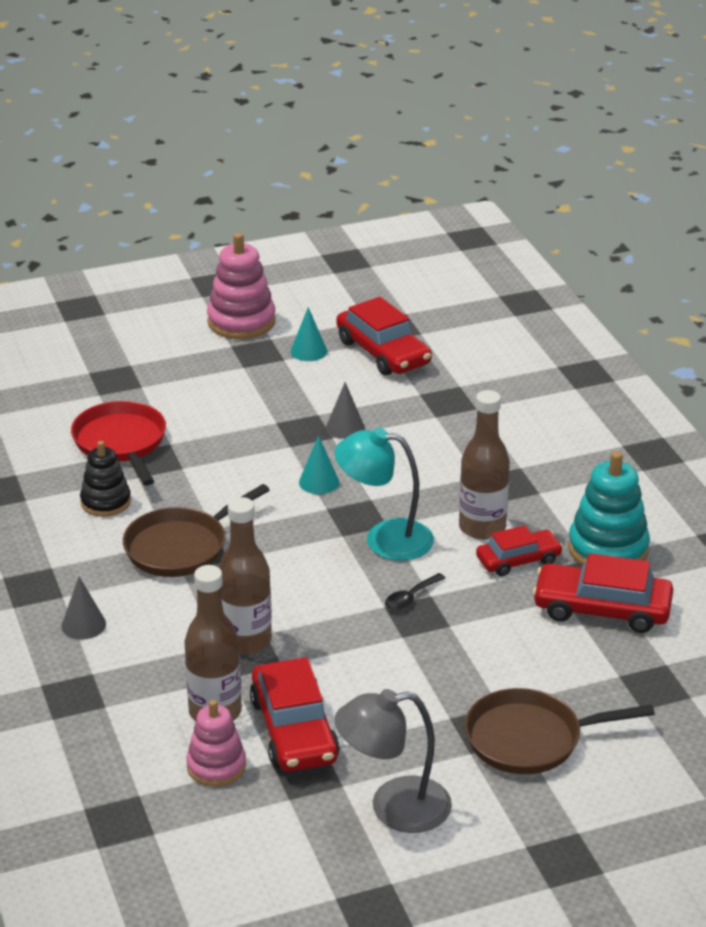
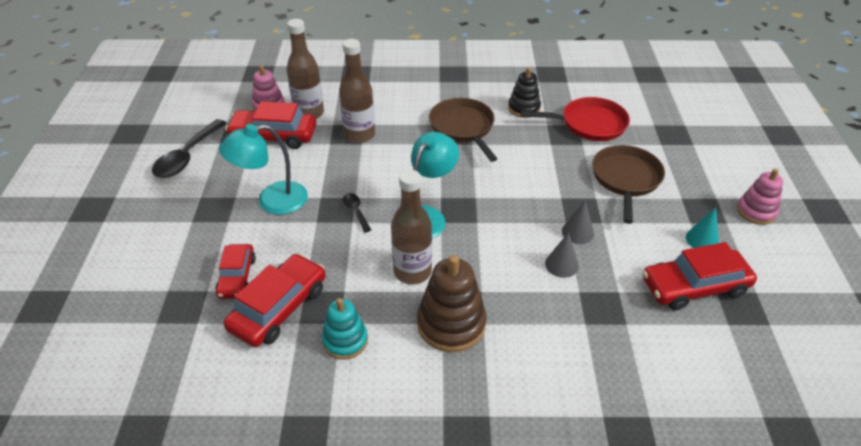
camera: 110 degrees right, 10 degrees up
grey cone [61,577,106,640] -> grey cone moved to [545,232,579,278]
pink stacking toy [207,233,276,339] -> pink stacking toy [737,169,783,225], size x0.65
turquoise cone [299,435,339,494] -> none
grey lamp [335,689,452,833] -> black spoon [152,119,227,178]
brown pan [464,688,655,774] -> brown pan moved to [592,145,665,224]
red car [476,525,563,576] -> red car moved to [215,244,256,299]
turquoise stacking toy [568,451,650,565] -> turquoise stacking toy [322,298,368,360], size x0.65
none -> turquoise lamp [219,124,308,215]
none -> brown stacking toy [417,255,487,352]

